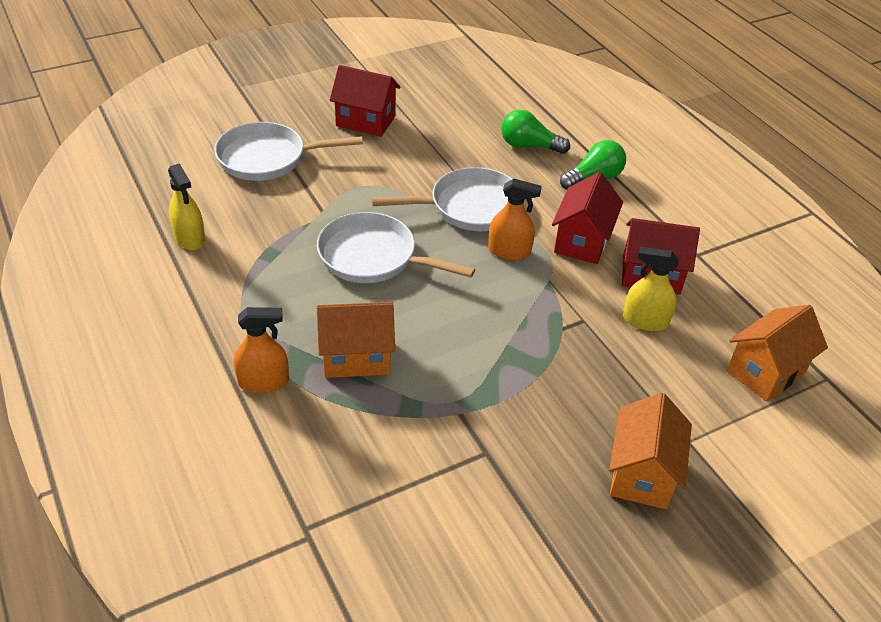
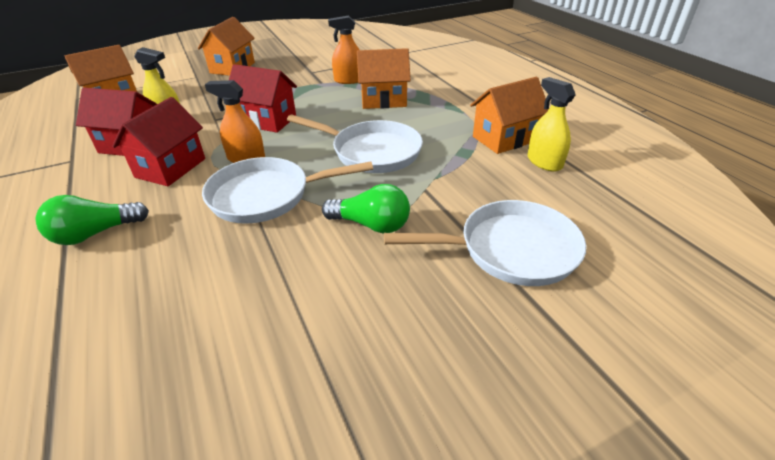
camera: 175 degrees left, 5 degrees down
orange spray bottle [234,307,289,393] -> orange spray bottle moved to [328,15,360,84]
red house [330,65,400,137] -> red house moved to [229,64,297,133]
green light bulb [501,110,570,154] -> green light bulb moved to [322,184,410,233]
none -> orange house [470,77,549,154]

